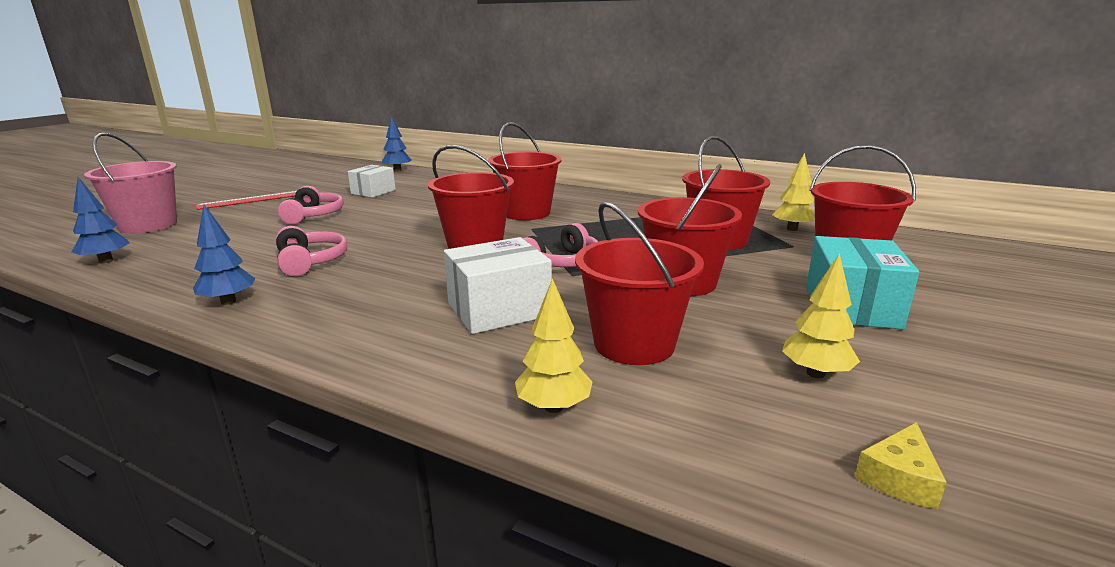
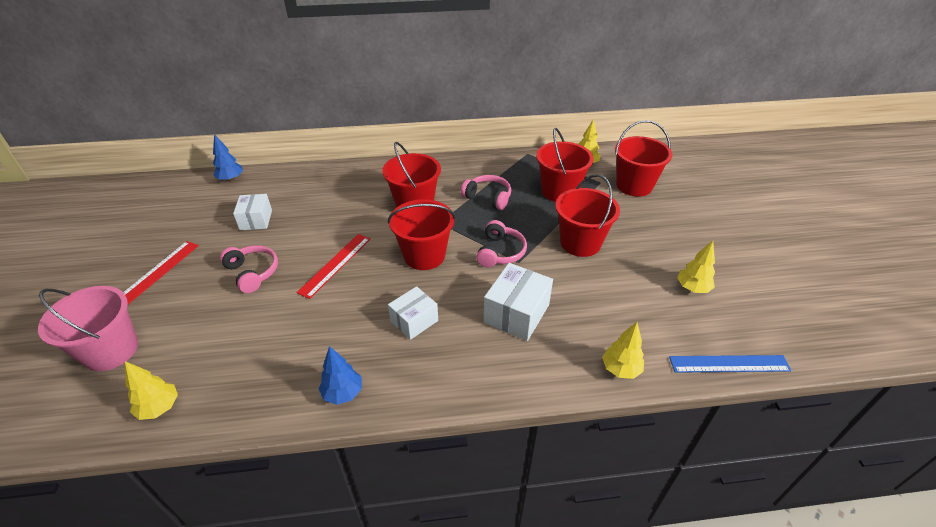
camera: 35 degrees left, 20 degrees up
blue tree [72,177,129,263] -> yellow tree [125,361,178,420]
pink headphones [276,226,347,276] -> pink headphones moved to [461,175,511,210]
red bucket [575,202,704,365] -> none
turquoise box [806,236,919,329] -> none
yellow cheese [855,422,947,509] -> none
none -> red ruler [297,234,370,299]
none -> white box [388,286,438,340]
none -> blue ruler [669,355,792,373]

